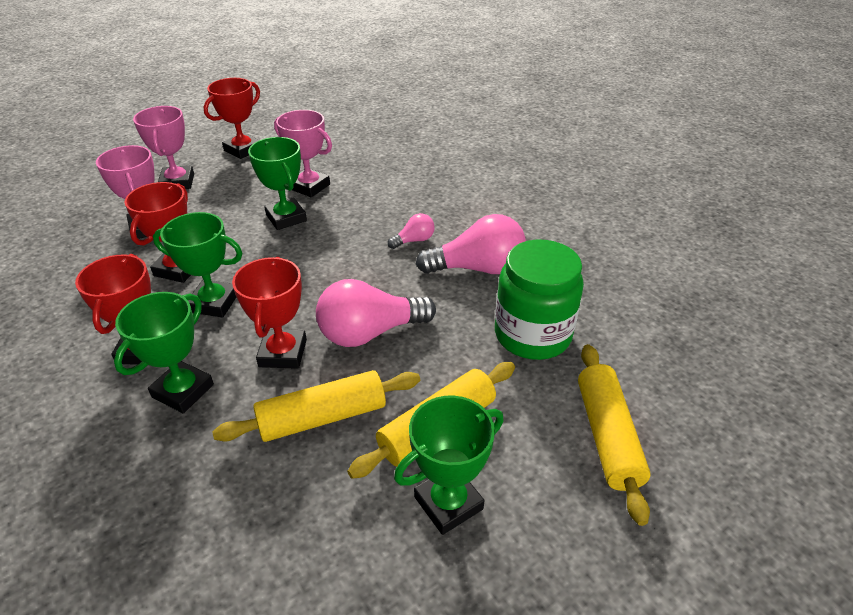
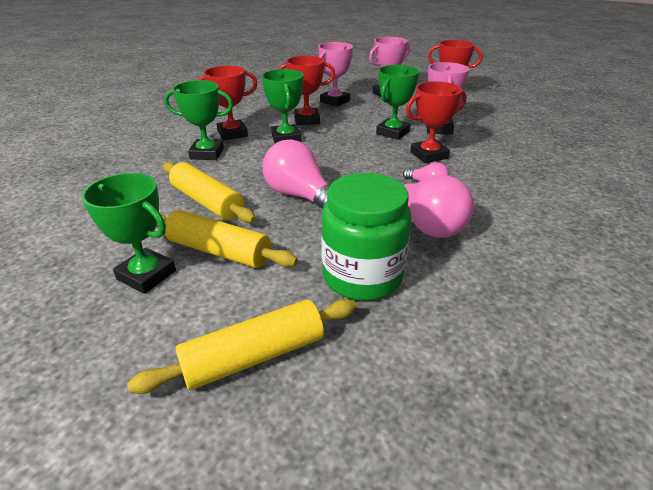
camera: 65 degrees right, 5 degrees down
red trophy [232,257,307,369] -> red trophy moved to [406,81,466,163]

